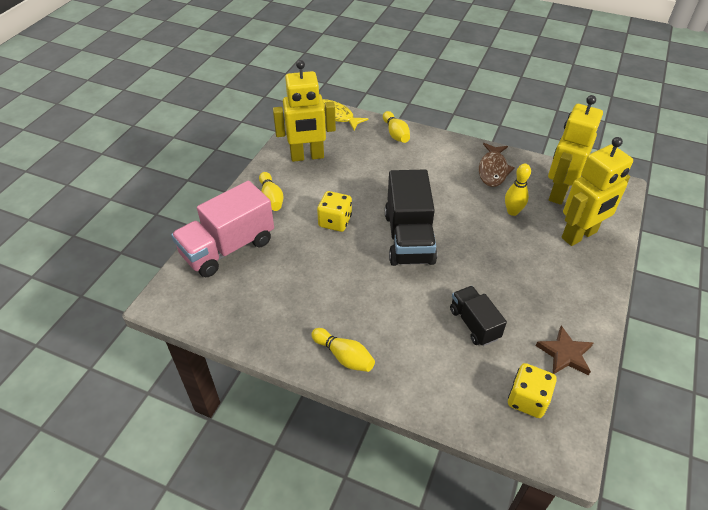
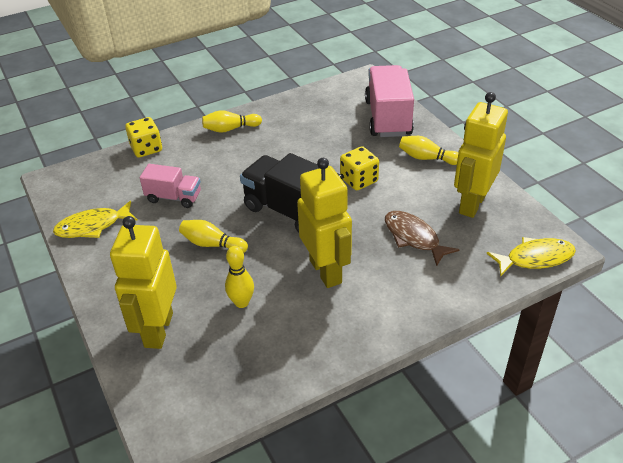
camera: 130 degrees right, 5 degrees down
yellow bowling pin [383,111,410,143] -> yellow bowling pin moved to [179,220,248,253]
black truck [450,286,507,346] -> pink truck [140,164,201,208]
brown fish [479,143,515,187] -> brown fish moved to [385,211,460,266]
yellow dice [508,363,557,418] -> yellow dice moved to [125,117,162,157]
brown star [536,326,593,376] -> yellow fish [53,201,138,238]
yellow robot [548,95,603,205] -> yellow robot moved to [297,158,352,288]

